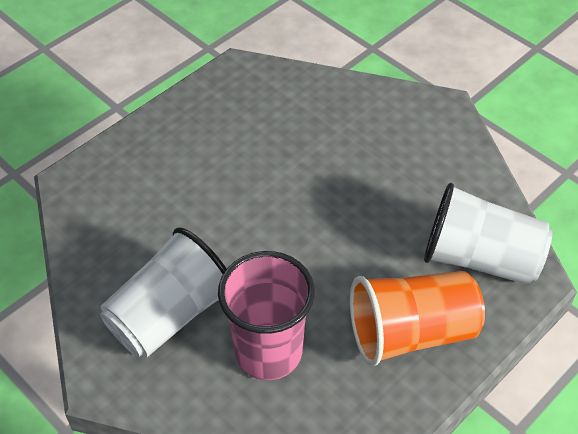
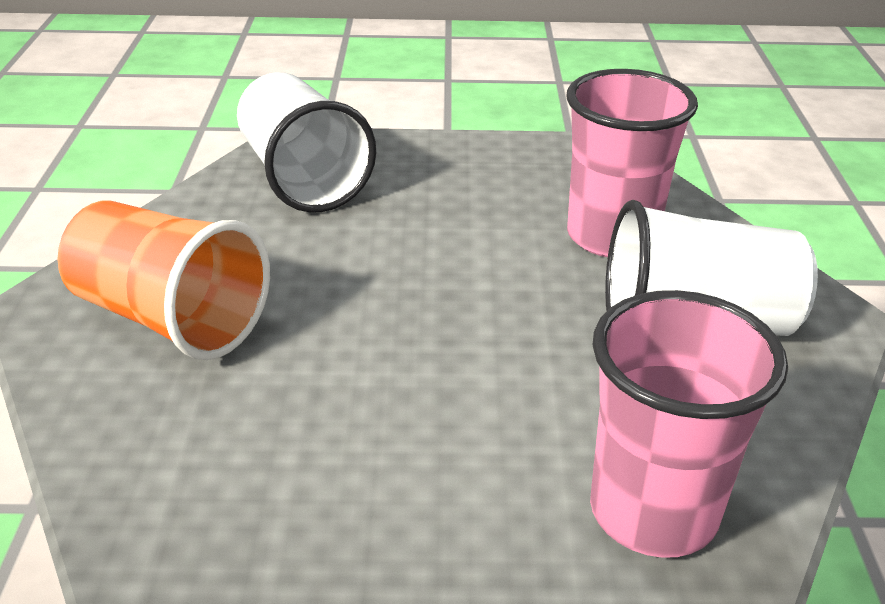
camera: 135 degrees left, 15 degrees down
orange cup [350,271,485,366] -> orange cup moved to [57,201,270,360]
none -> pink cup [590,290,788,558]

